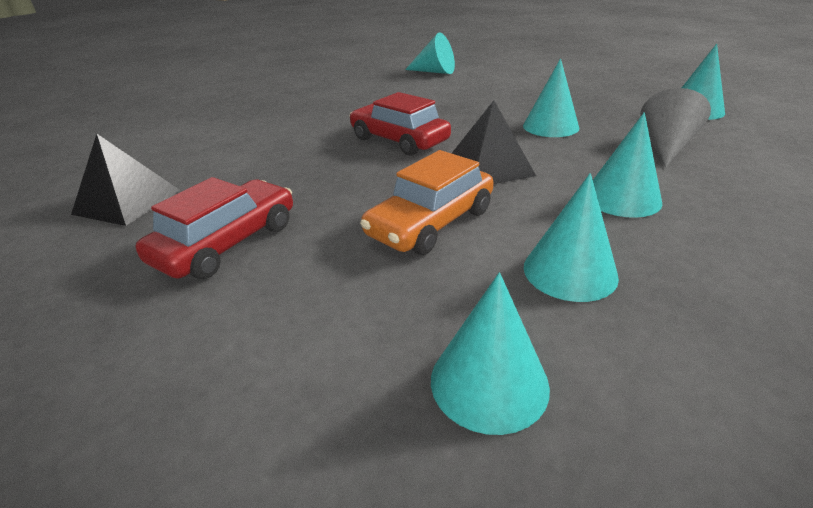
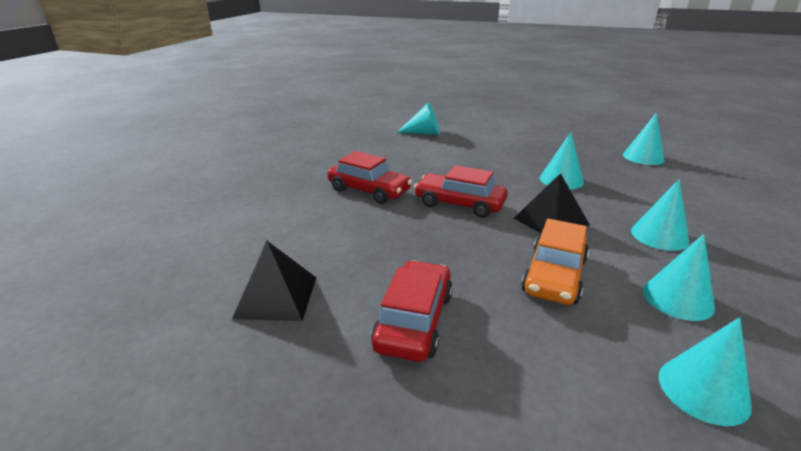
camera: 20 degrees left, 5 degrees down
grey cone [640,88,711,168] -> none
none -> red car [327,151,412,204]

